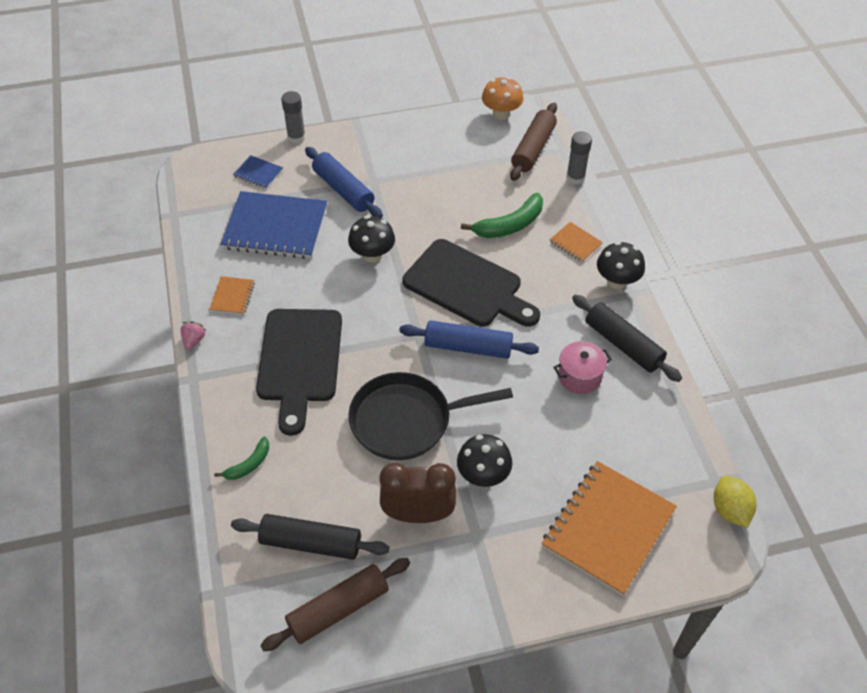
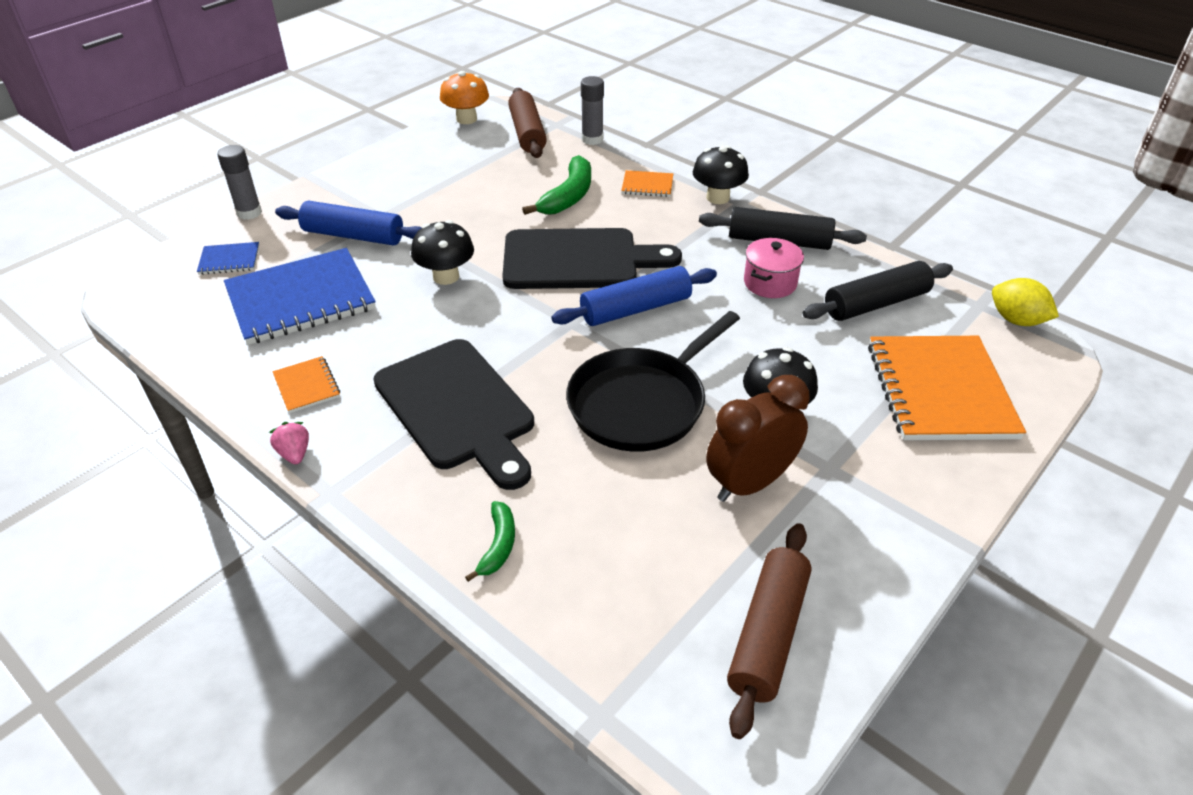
camera: 35 degrees left, 10 degrees down
black rolling pin [231,514,389,560] -> black rolling pin moved to [803,261,953,321]

